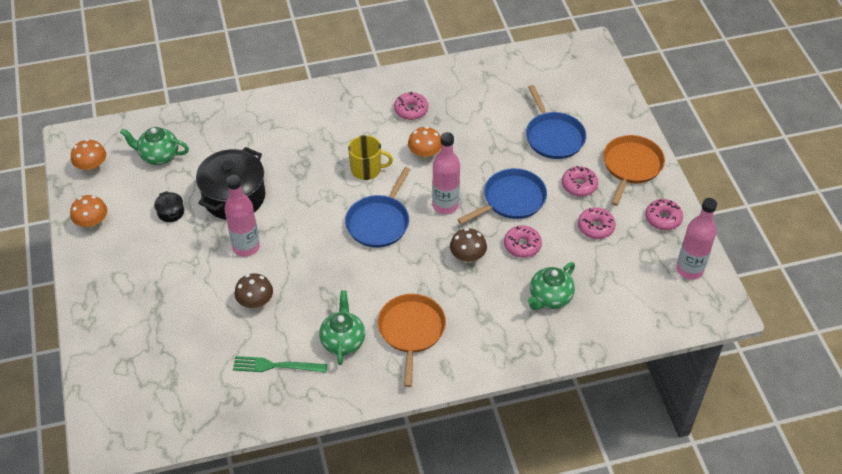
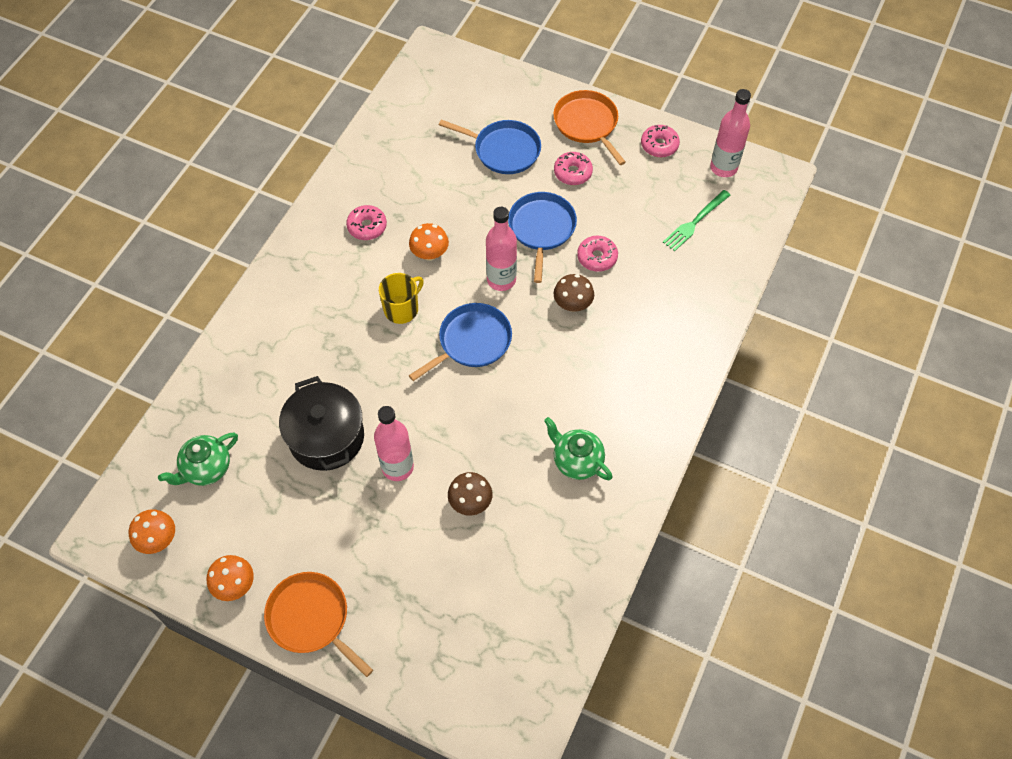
camera: 50 degrees left, 10 degrees up
black pot [154,191,184,222] -> none
green fork [233,356,327,373] -> green fork moved to [663,190,730,251]
blue pan [345,167,411,248] -> blue pan turned 105 degrees counterclockwise [409,303,512,381]
orange pan [378,294,446,387] -> orange pan moved to [264,572,373,677]
green teapot [528,262,575,310] -> none
pink donut [578,207,616,239] -> none

